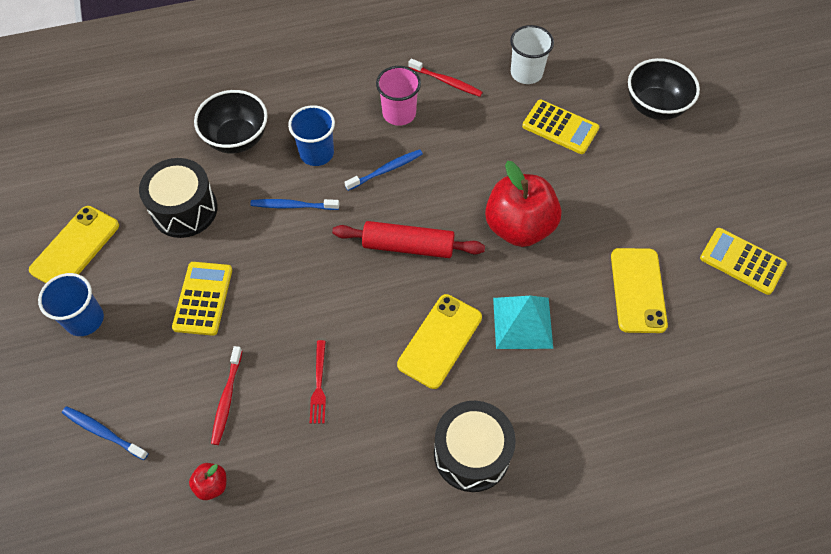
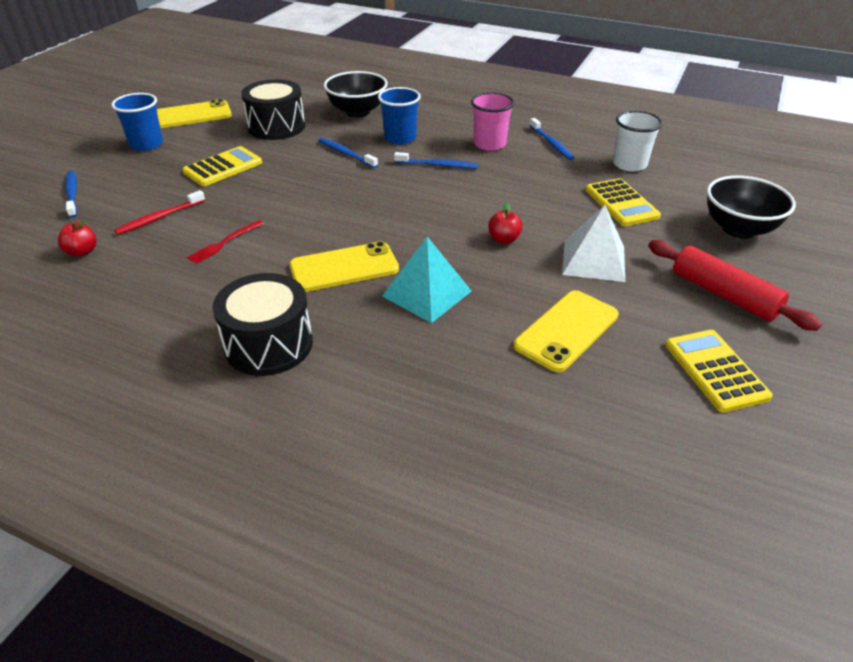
camera: 40 degrees right, 20 degrees down
red rolling pin [332,221,485,258] -> red rolling pin moved to [648,240,822,331]
red toothbrush [409,59,483,97] -> blue toothbrush [529,118,574,160]
red apple [485,161,561,247] -> red apple [488,202,523,244], size x0.42
none -> white pyramid [562,205,625,282]

